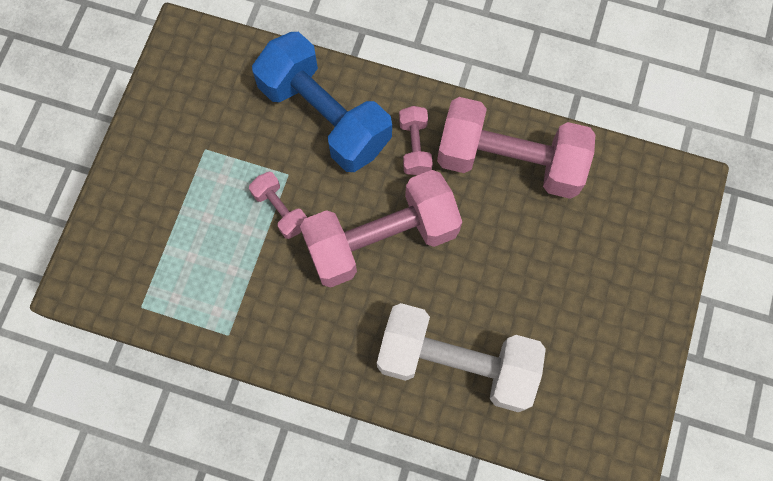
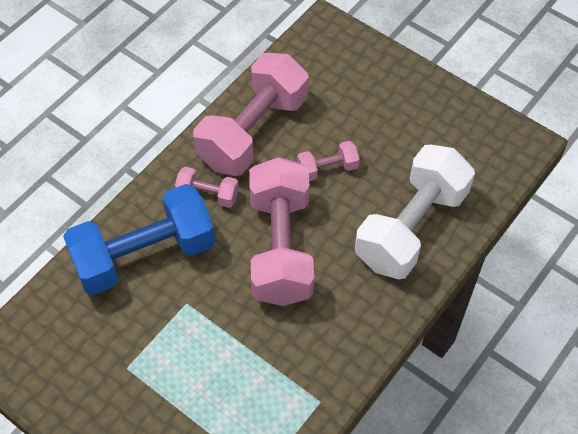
camera: 70 degrees left, 15 degrees down
pink dumbbell [249,172,307,239] -> pink dumbbell moved to [297,141,360,181]

